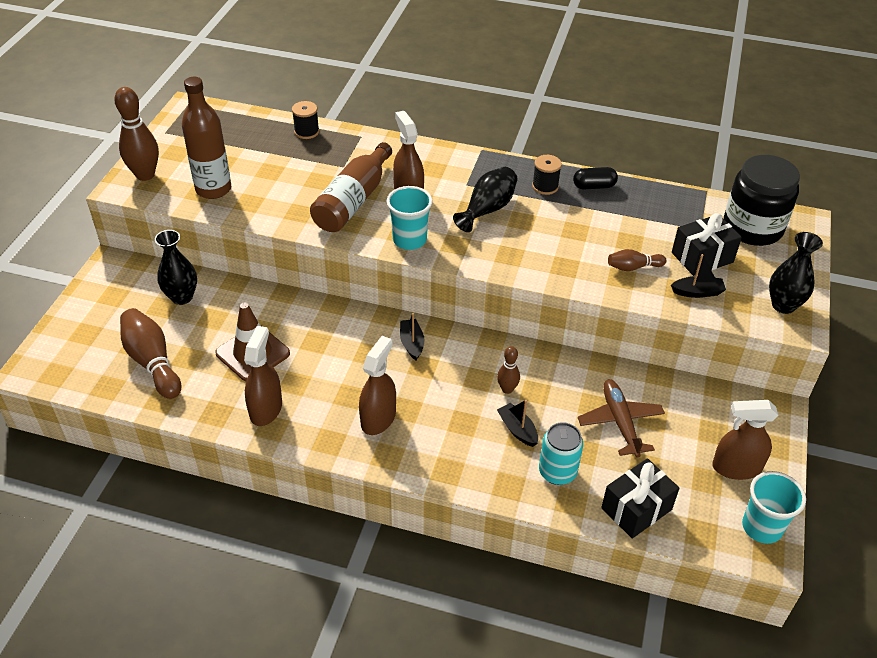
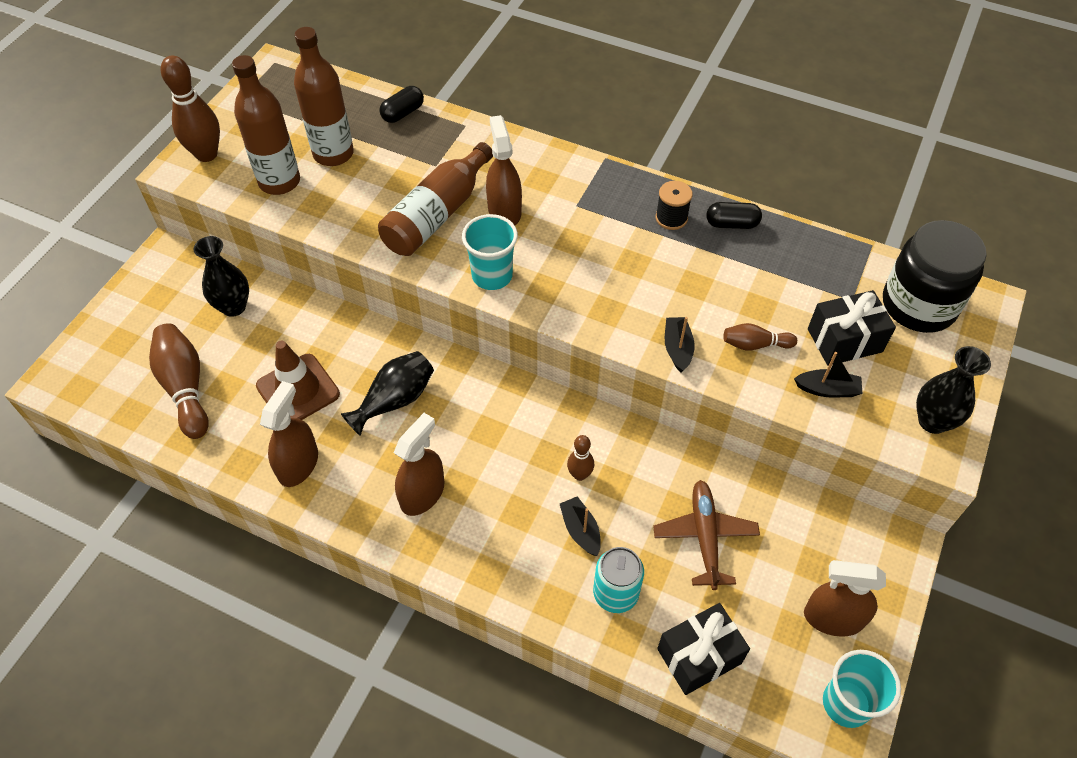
camera: 10 degrees right, 10 degrees up
black spool [292,101,319,139] -> black capsule [379,86,424,123]
black boat [400,313,424,360] -> black boat moved to [665,317,695,372]
black vase [453,167,518,232] -> black vase moved to [341,351,434,436]
none -> brown bottle [294,27,354,166]

